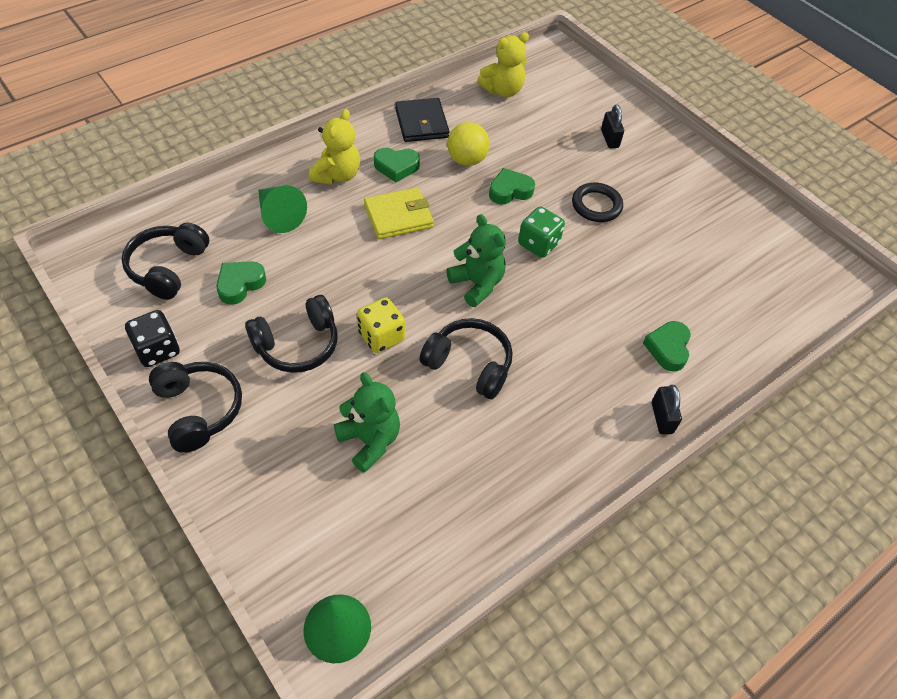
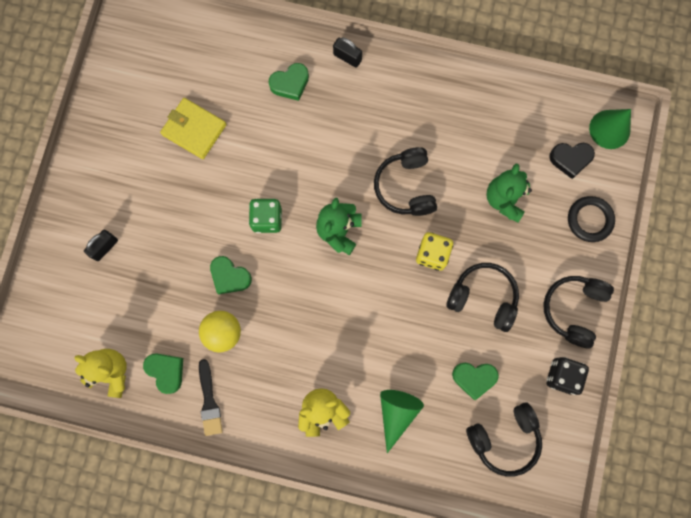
camera: 125 degrees left, 25 degrees up
yellow wallet [364,187,434,239] -> yellow wallet moved to [160,98,226,159]
green heart [374,148,420,182] -> green heart moved to [143,353,183,394]
black wallet [395,98,449,142] -> black brush [199,359,223,436]
black ring [572,183,623,222] -> black ring moved to [568,196,615,242]
black padlock [652,385,682,434] -> black padlock turned 75 degrees clockwise [333,37,362,68]
none -> black heart [549,143,595,179]

